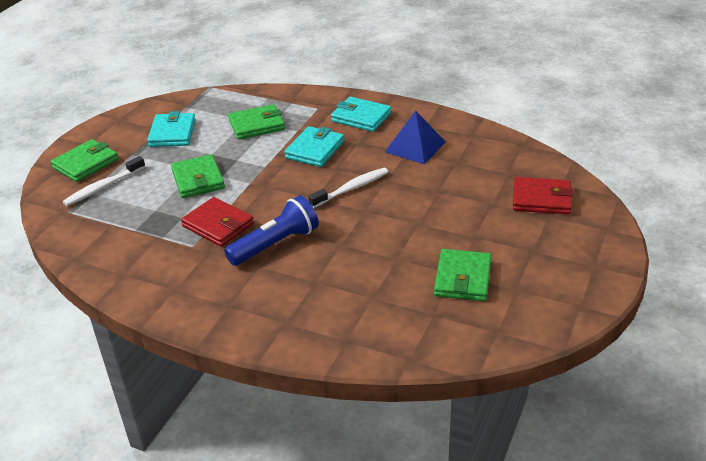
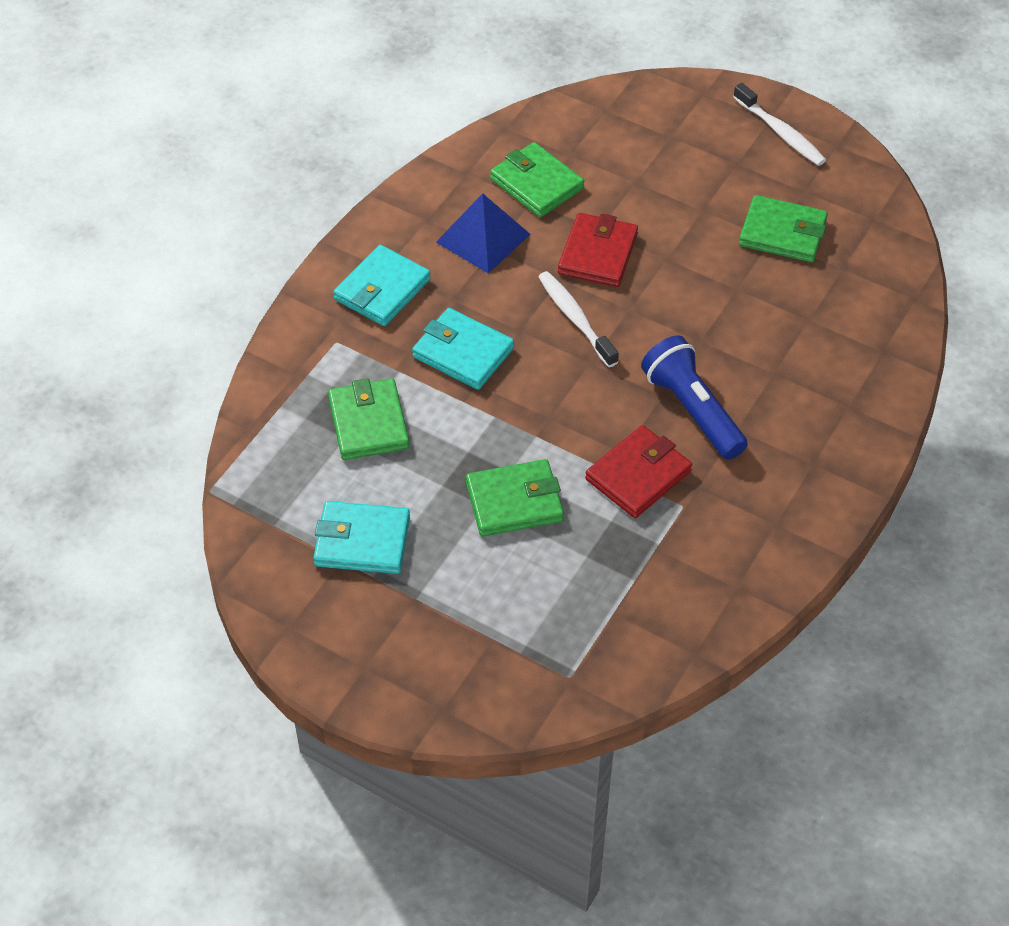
camera: 85 degrees left, 15 degrees up
green wallet [51,139,118,182] -> green wallet moved to [490,142,584,217]
white toothbrush [63,156,145,206] -> white toothbrush moved to [733,83,826,166]
red wallet [513,177,574,215] -> red wallet moved to [558,213,638,287]

